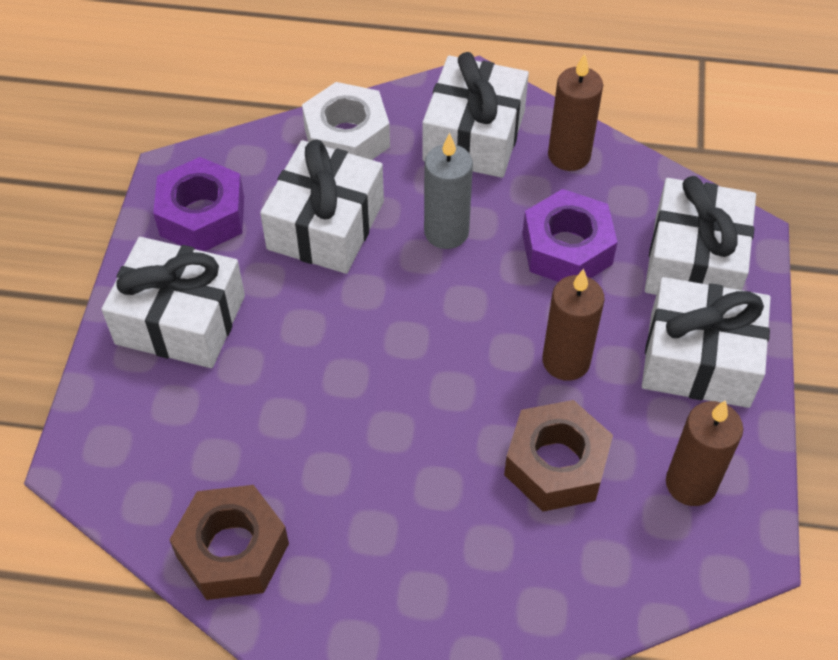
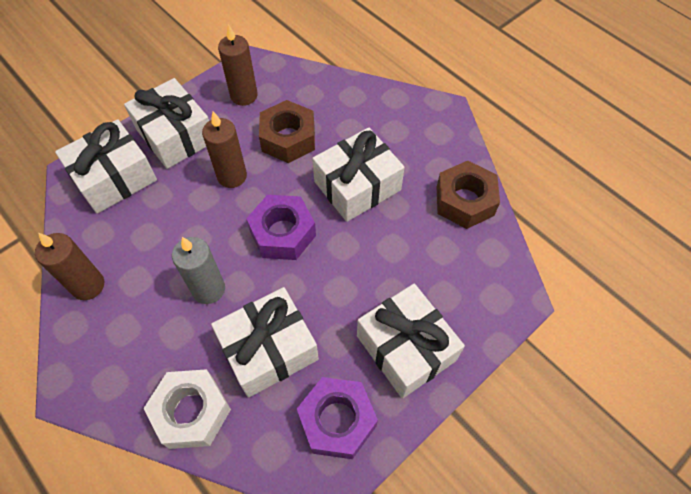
camera: 140 degrees left, 5 degrees up
white gift [422,52,529,178] -> white gift moved to [312,128,405,222]
purple nut [522,189,617,282] -> purple nut moved to [246,195,316,260]

